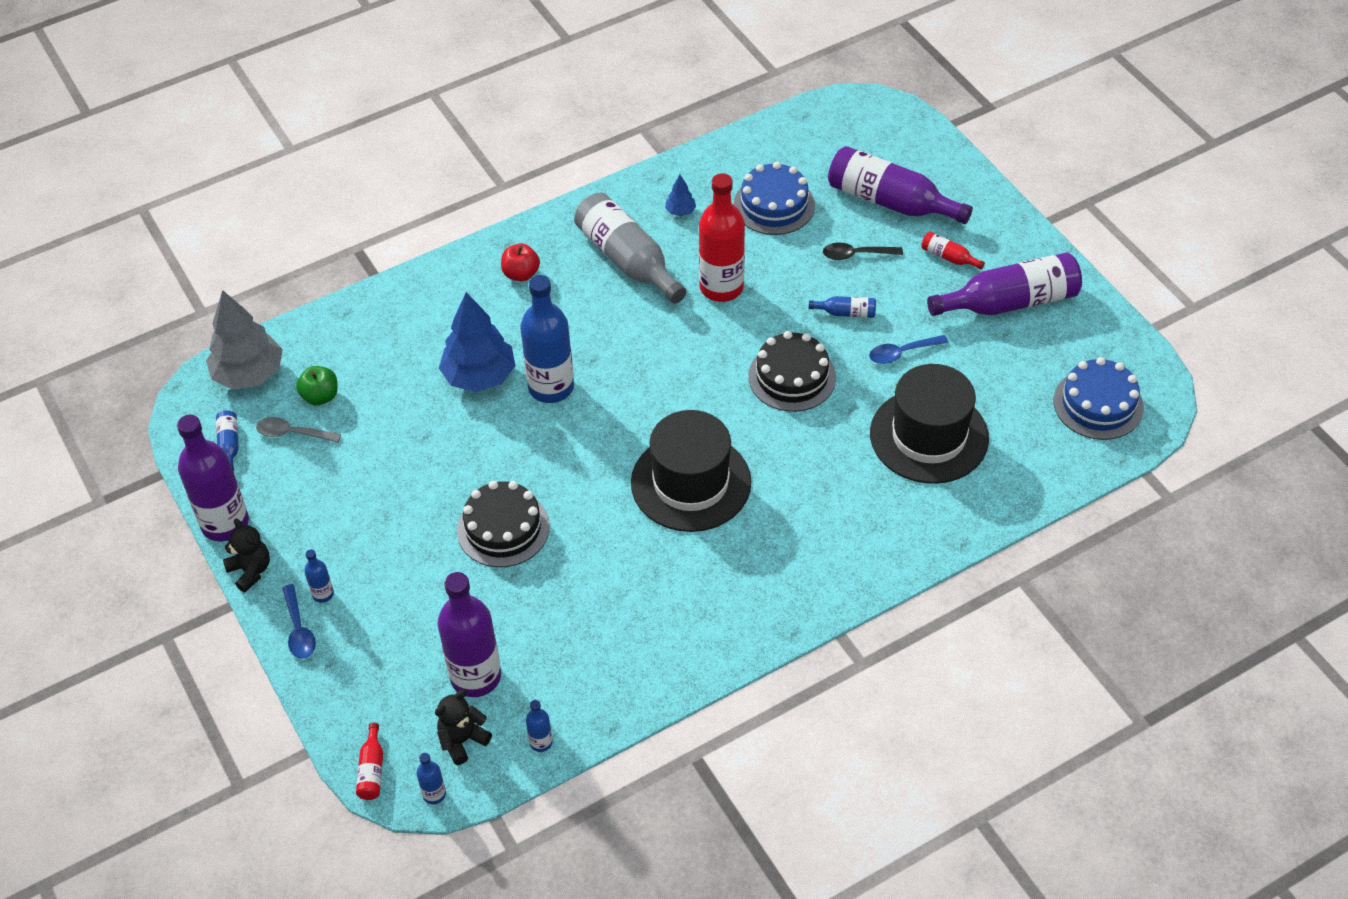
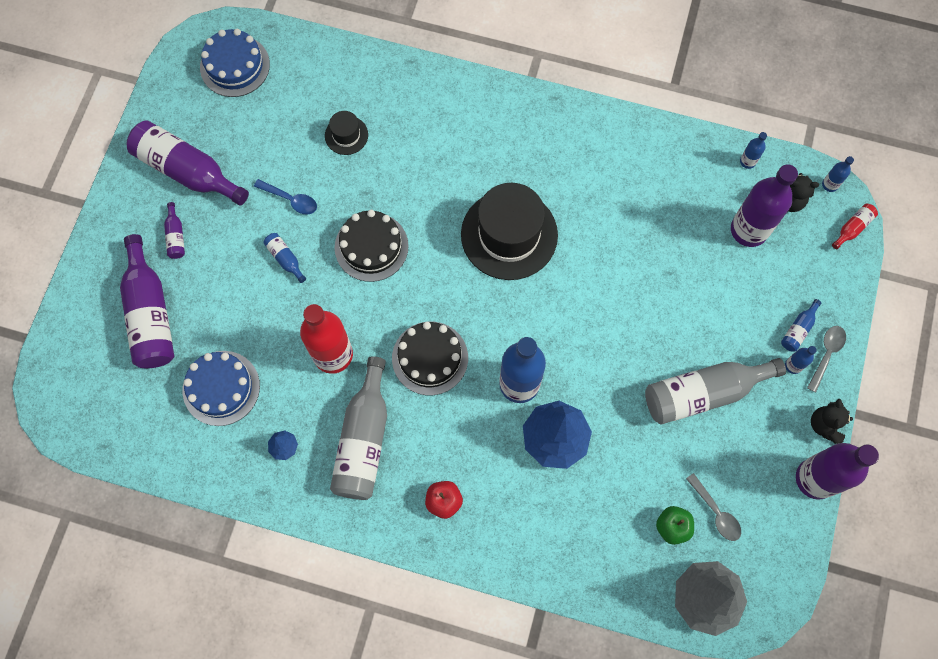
camera: 135 degrees left, 20 degrees up
blue bottle [216,410,239,471] -> blue bottle moved to [781,299,821,352]
blue spoon [282,584,316,659] -> grey spoon [807,326,846,392]
black cake [457,481,550,567] -> black cake moved to [392,322,468,395]
black spoon [823,243,903,260] -> none
black hat [870,364,989,484] -> black hat [325,111,368,155], size x0.46
red bottle [921,232,985,270] -> purple bottle [164,202,185,259]
none -> grey bottle [645,358,786,424]

